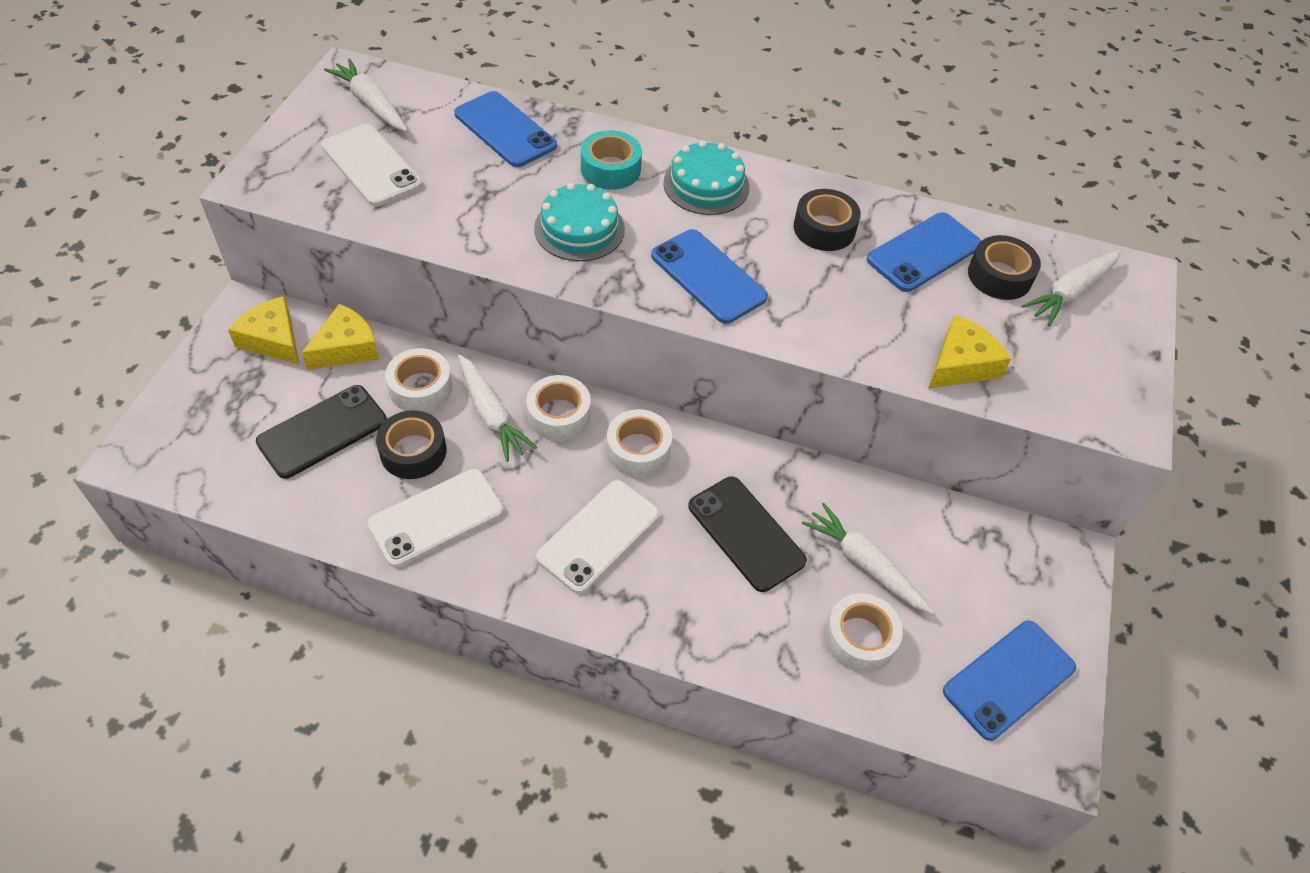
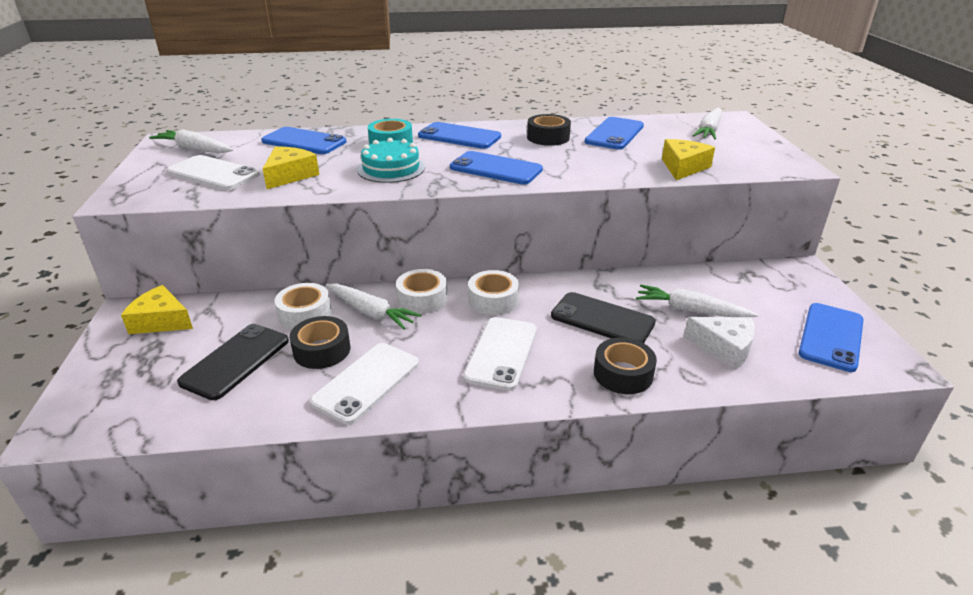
camera: 20 degrees left, 20 degrees down
yellow cheese [301,304,379,370] -> yellow cheese moved to [263,147,319,189]
turquoise cake [663,140,749,215] -> blue phone [418,122,501,149]
white tape [825,593,903,672] -> white cheese [684,317,755,370]
black tape [968,235,1041,300] -> black tape moved to [594,338,657,394]

